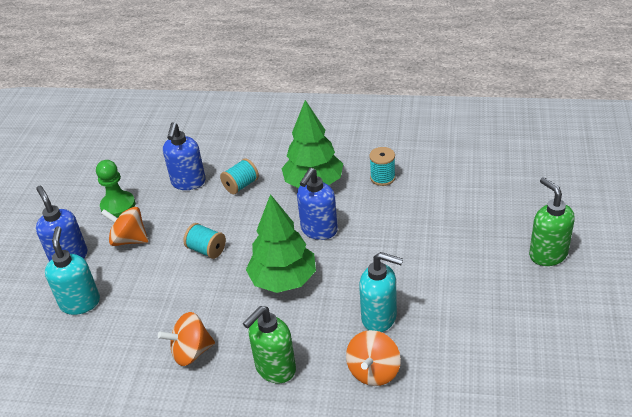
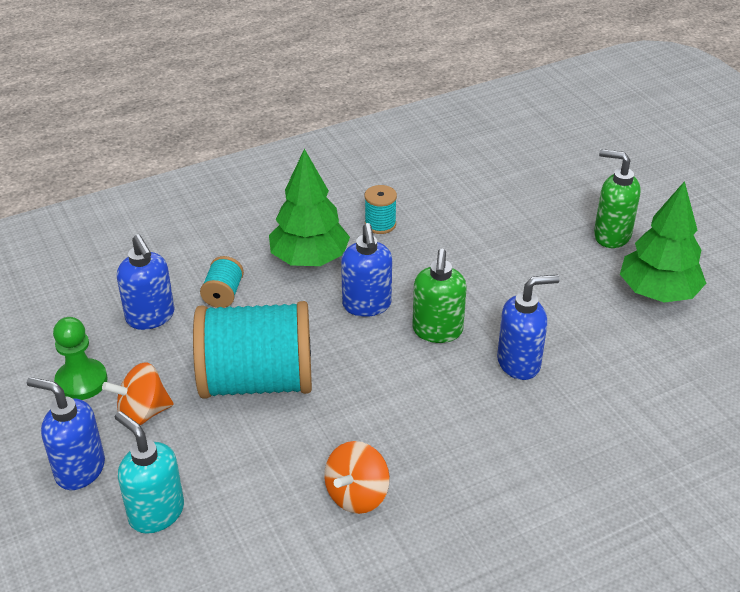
camera: 40 degrees left, 0 degrees up
turquoise spool [183,223,226,259] -> turquoise spool [193,301,312,399], size x2.43
green soap dispenser [243,306,296,383] -> green soap dispenser moved to [412,249,467,343]
green tree [246,194,316,293] -> green tree moved to [620,181,706,303]
orange spinning top [346,330,401,386] -> none
turquoise soap dispenser [359,252,403,332] -> blue soap dispenser [497,275,560,380]

